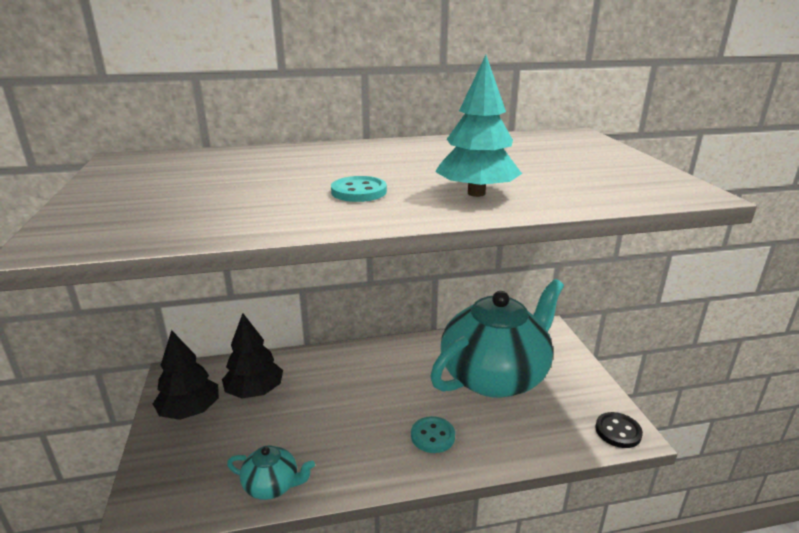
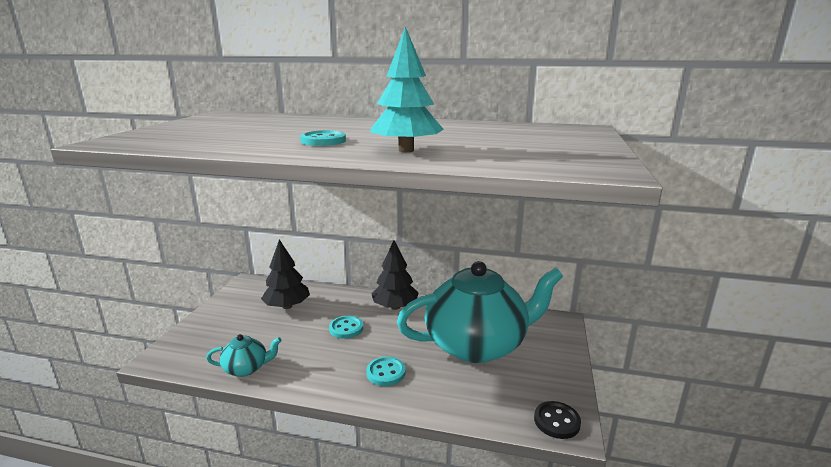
camera: 25 degrees right, 5 degrees down
black tree [153,330,219,420] -> black tree moved to [372,240,418,310]
turquoise teapot [227,445,315,500] -> turquoise teapot turned 45 degrees counterclockwise [206,334,282,377]
none -> turquoise button [329,316,363,339]

